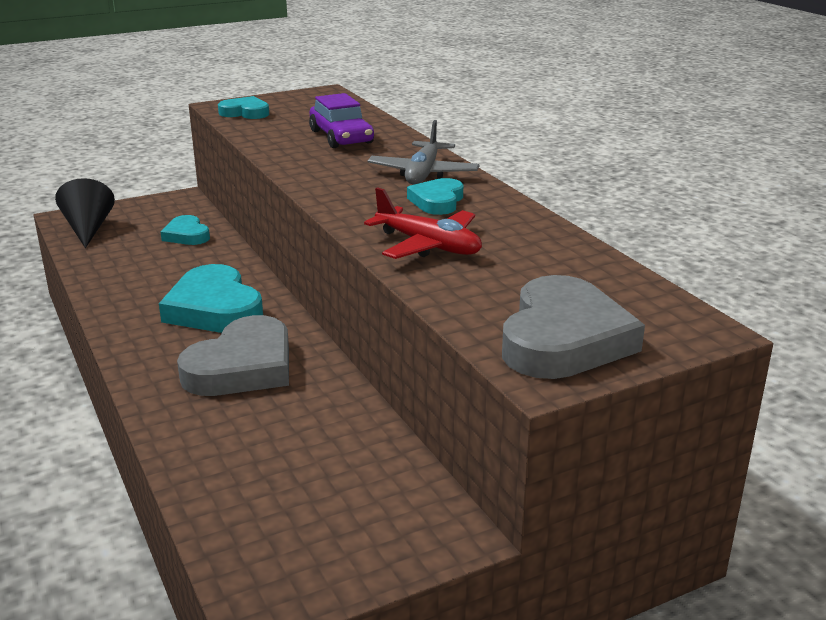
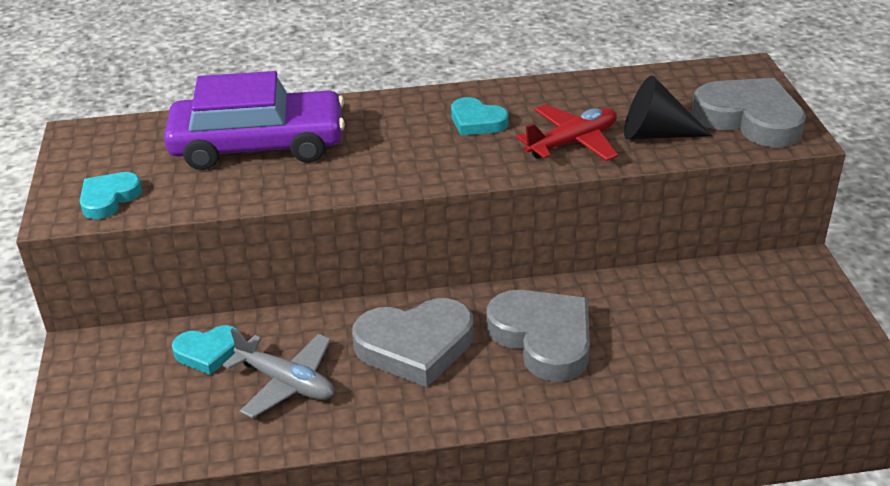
camera: 70 degrees left, 10 degrees up
black cone [55,178,115,248] -> black cone moved to [624,76,712,139]
turquoise heart [159,264,263,333] -> grey heart [352,298,473,387]
purple car [309,93,374,148] -> purple car [164,71,345,170], size x1.63
grey plane [367,120,479,185] -> grey plane moved to [223,328,334,418]

